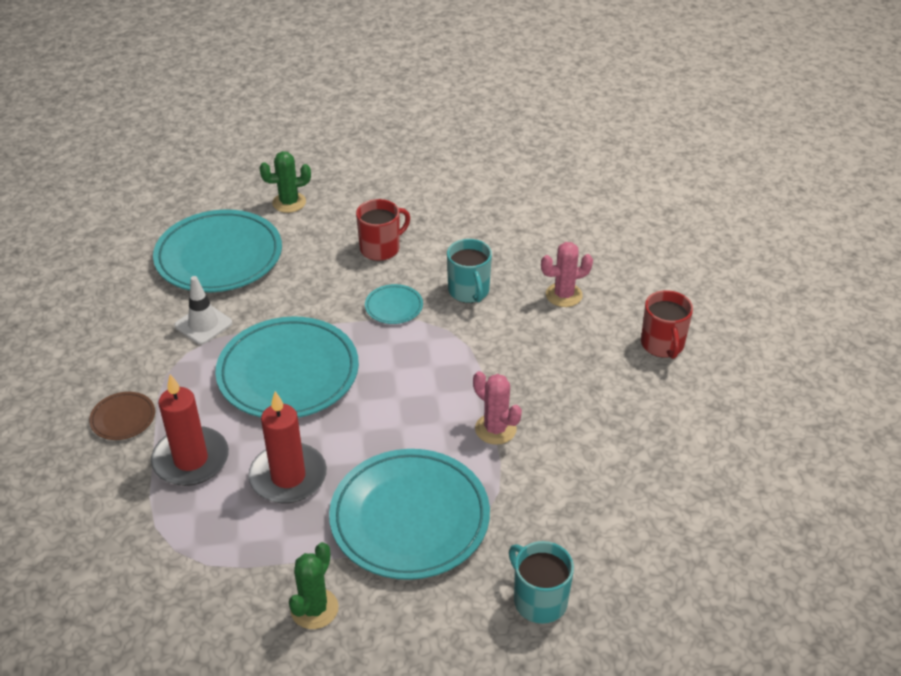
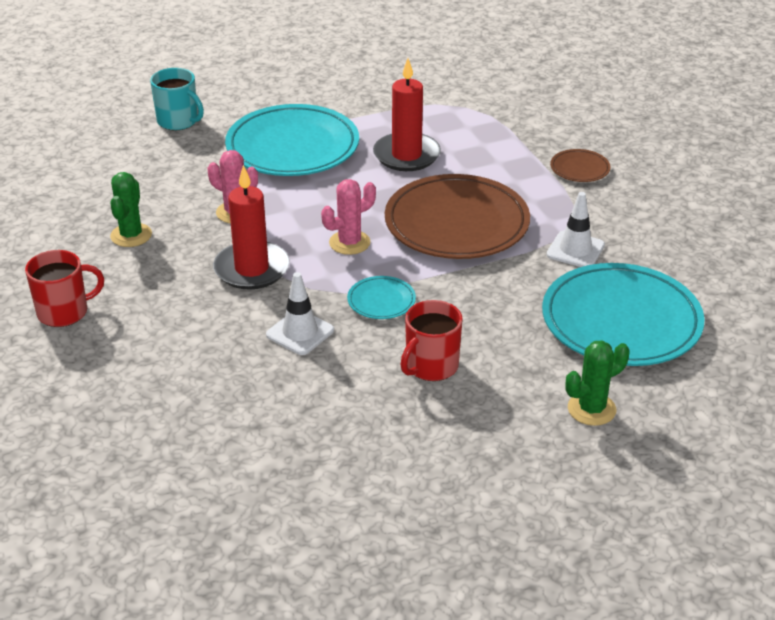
camera: 165 degrees right, 5 degrees down
red candle [151,374,229,486] -> red candle moved to [213,165,290,290]
turquoise plate [215,316,359,418] -> brown plate [385,174,530,259]
green cactus [289,542,339,629] -> green cactus moved to [110,172,152,247]
turquoise mug [447,239,492,303] -> white traffic cone [266,272,334,355]
pink cactus [541,242,593,307] -> pink cactus moved to [321,179,376,255]
red mug [641,290,693,359] -> red mug turned 90 degrees clockwise [25,250,104,327]

